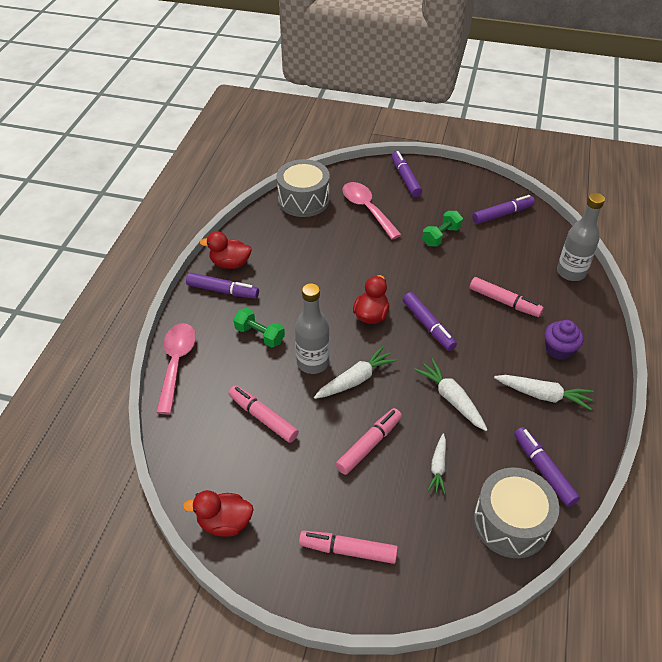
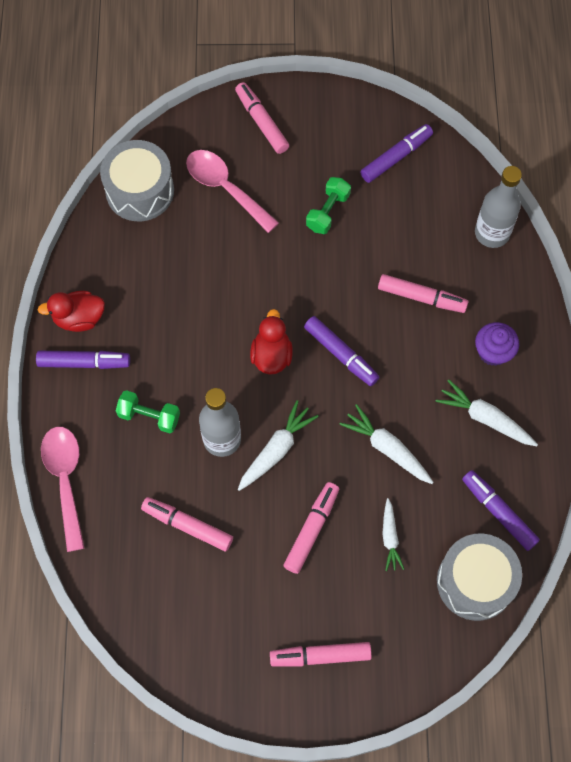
camera: 15 degrees left, 20 degrees up
red duck [183,490,253,537] -> none
purple marker [392,151,422,197] -> pink marker [235,82,289,154]
white carrot [494,375,593,410] -> white carrot turned 150 degrees counterclockwise [436,379,538,446]

